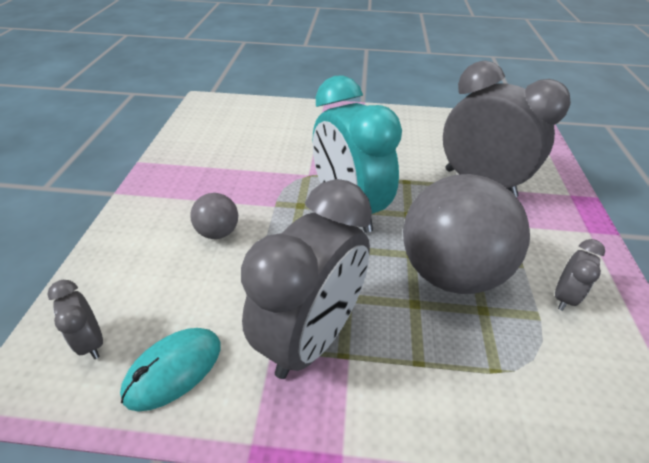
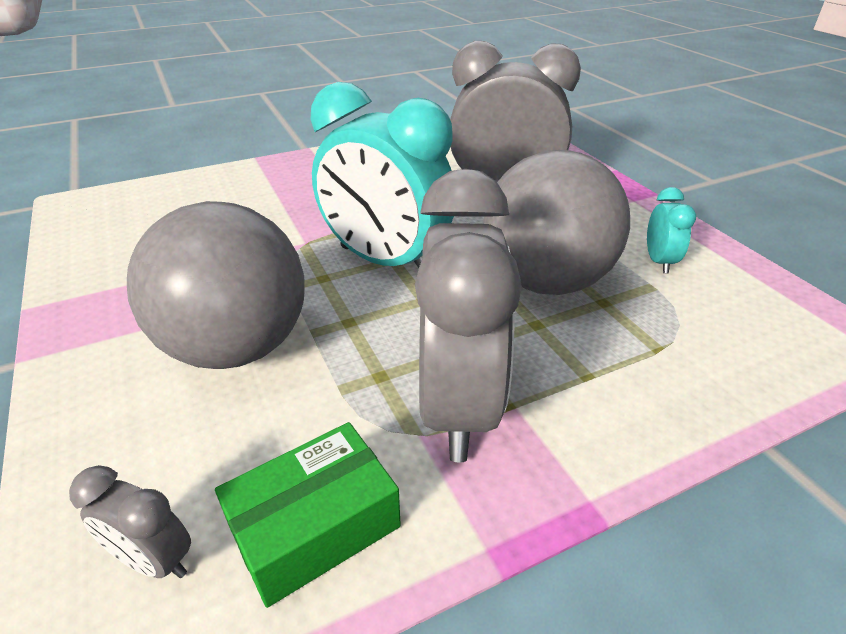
camera: 30 degrees left, 5 degrees down
turquoise mouse [120,328,220,412] -> green box [215,422,401,608]
grey ball [190,193,238,239] -> grey ball [127,201,305,369], size x2.24
grey clock [555,239,605,311] -> turquoise clock [647,187,696,273]

